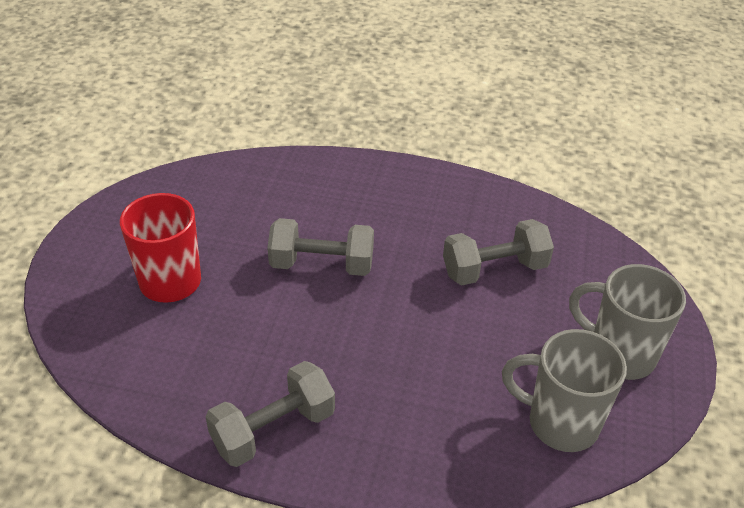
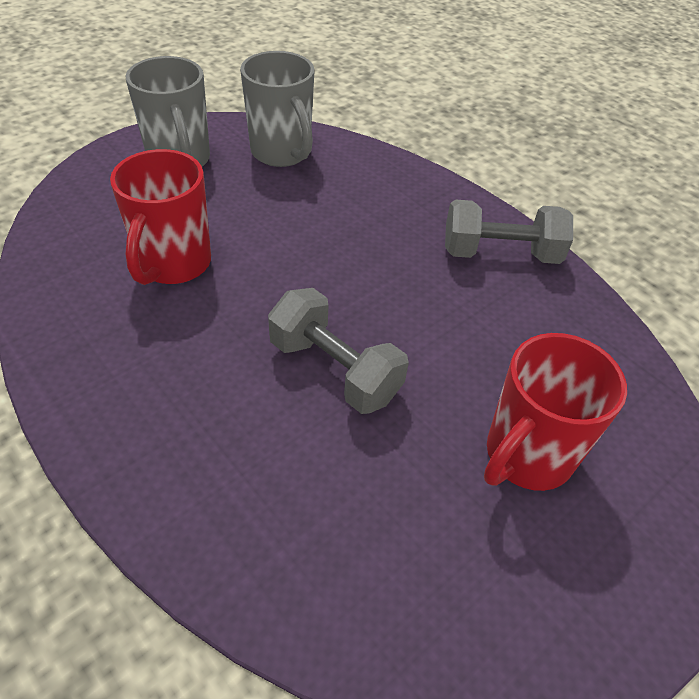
camera: 145 degrees left, 5 degrees up
grey dumbbell [443,219,554,285] -> red mug [110,149,211,285]

